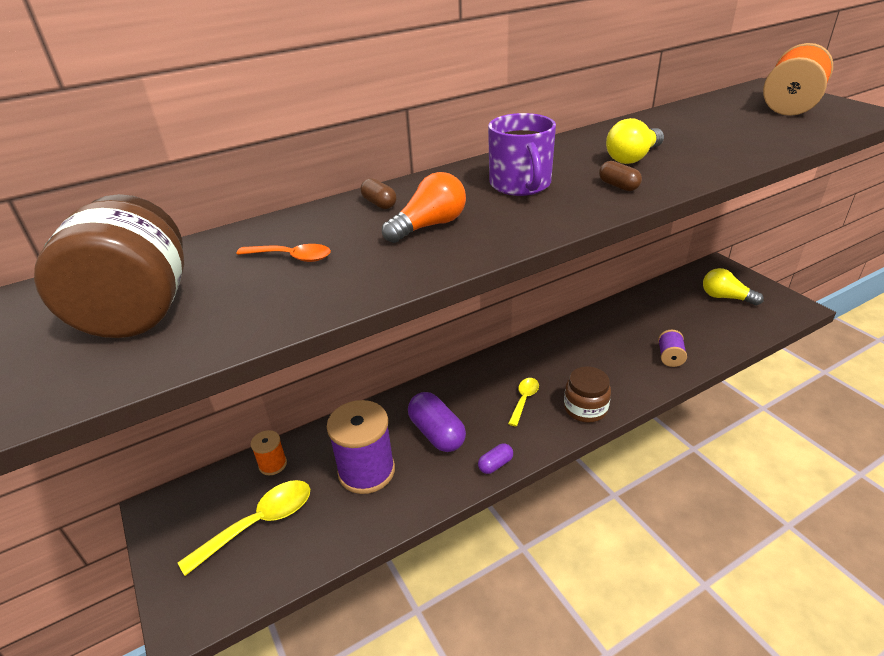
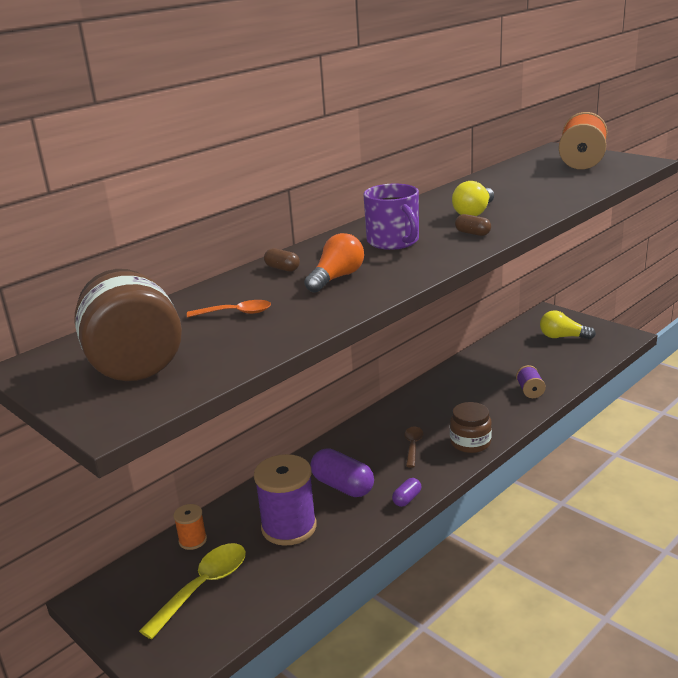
camera: 15 degrees left, 10 degrees down
yellow spoon [508,378,539,426] -> brown spoon [404,426,423,468]

